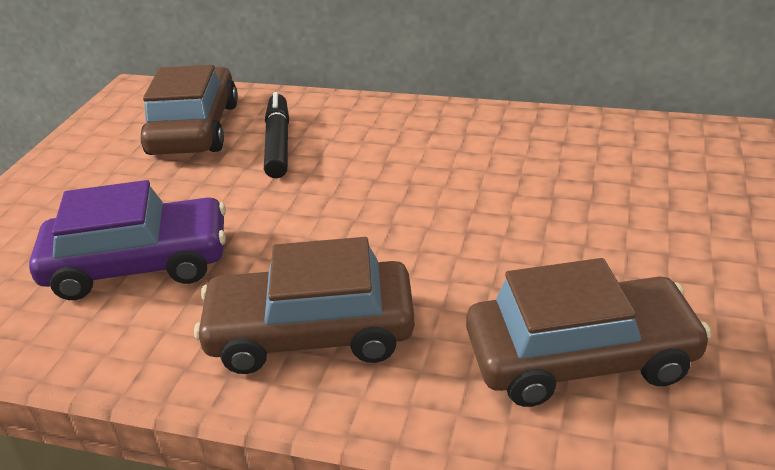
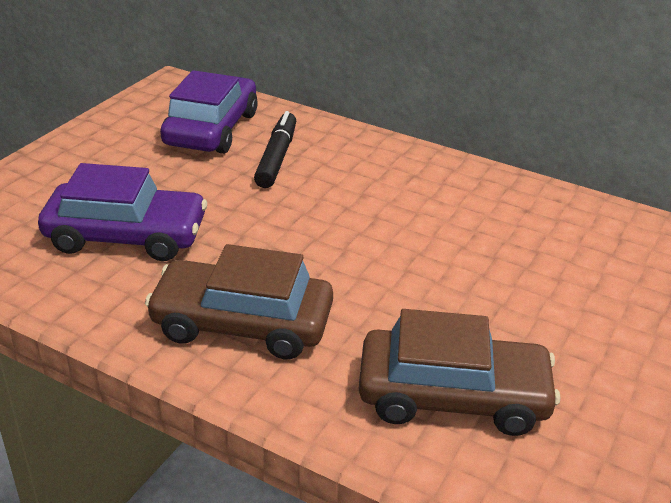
camera: 10 degrees right, 0 degrees up
brown car [140,65,238,155] -> purple car [160,70,258,154]

